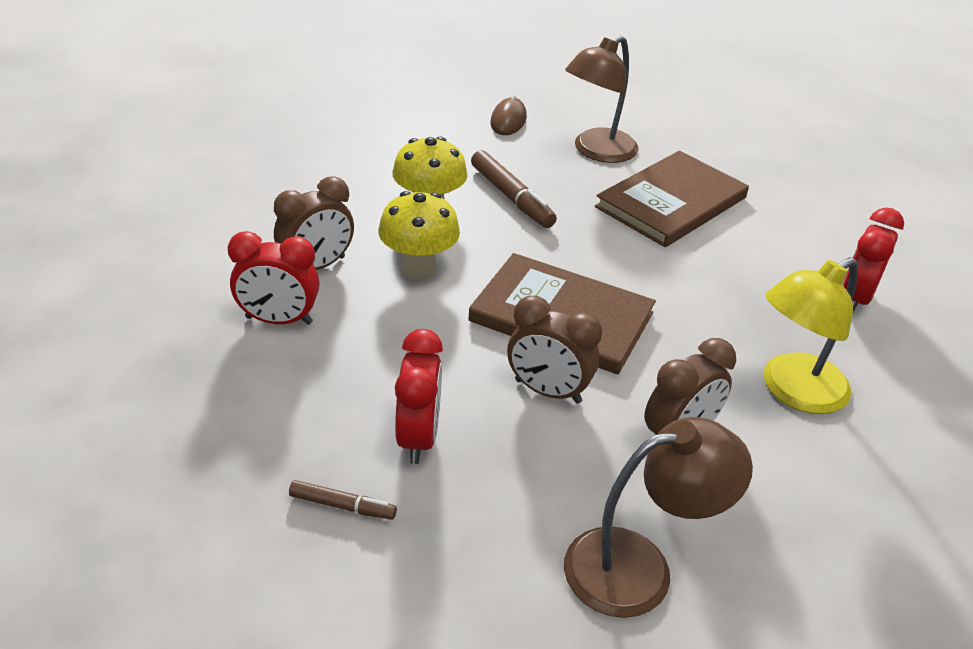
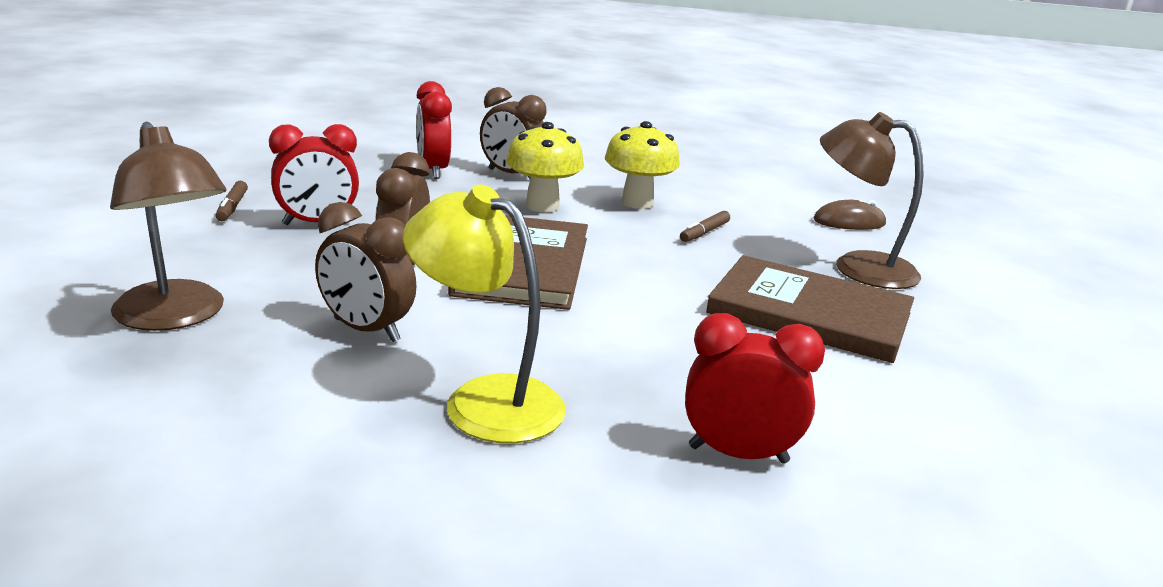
camera: 70 degrees right, 15 degrees down
brown marker [471,150,557,228] -> brown marker [680,211,730,242], size x0.57

